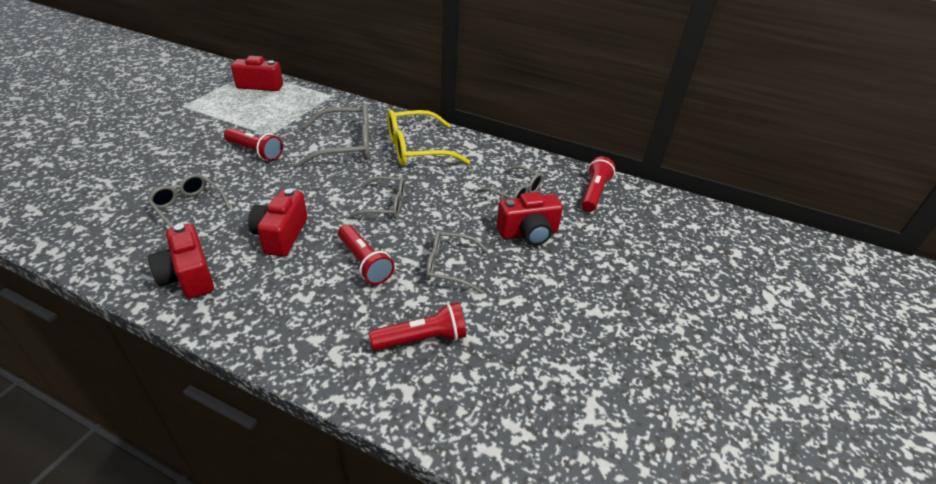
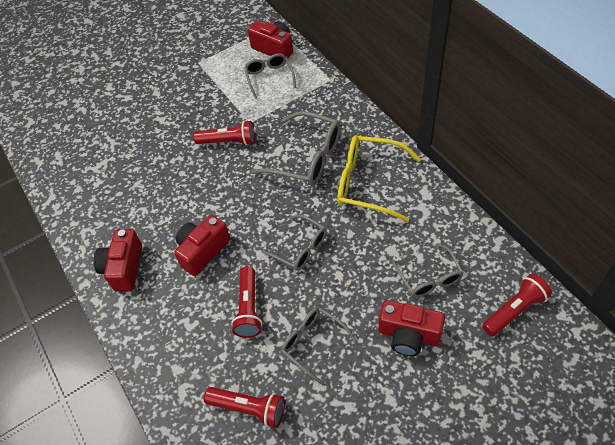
camera: 40 degrees right, 15 degrees up
grey glasses [147,174,231,228] -> grey glasses moved to [244,53,296,99]
red flashlight [224,128,283,161] -> red flashlight turned 60 degrees counterclockwise [193,120,255,146]

